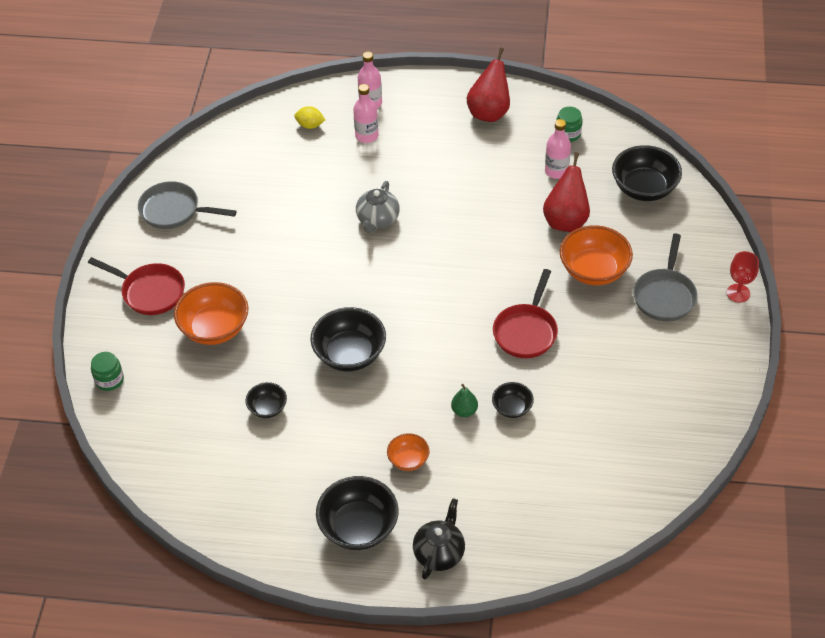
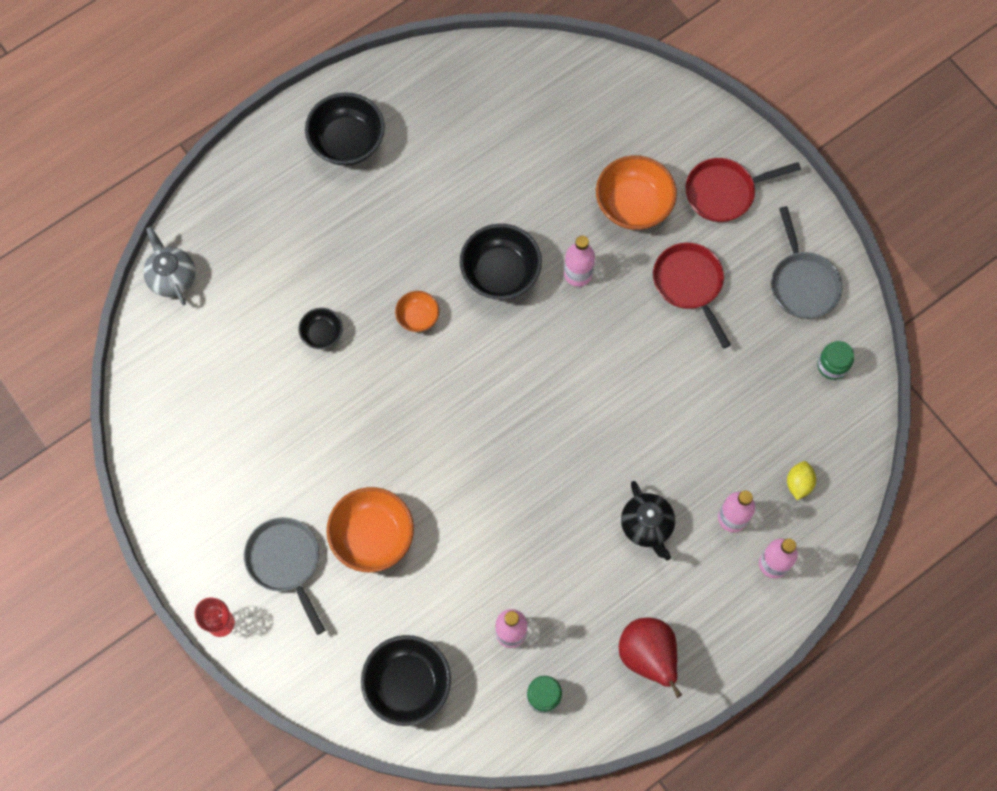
camera: 135 degrees right, 20 degrees up
green jar [91,352,124,391] -> green jar moved to [817,341,854,380]
grey pan [138,181,237,229] -> grey pan turned 105 degrees clockwise [771,206,842,319]
black bowl [245,382,287,418] -> none
yellow lemon [294,106,325,129] -> yellow lemon turned 45 degrees counterclockwise [787,461,816,500]
grey teapot [356,181,400,233] -> grey teapot moved to [143,227,196,305]
orange bowl [387,433,429,471] -> orange bowl moved to [395,291,439,332]
black teapot [413,498,465,580] -> black teapot moved to [621,481,675,561]
green pear [451,384,478,417] -> none
red pan [493,269,558,358] -> red pan moved to [653,243,731,349]
red pear [543,152,590,232] -> none
none -> pink bottle [564,236,595,287]

